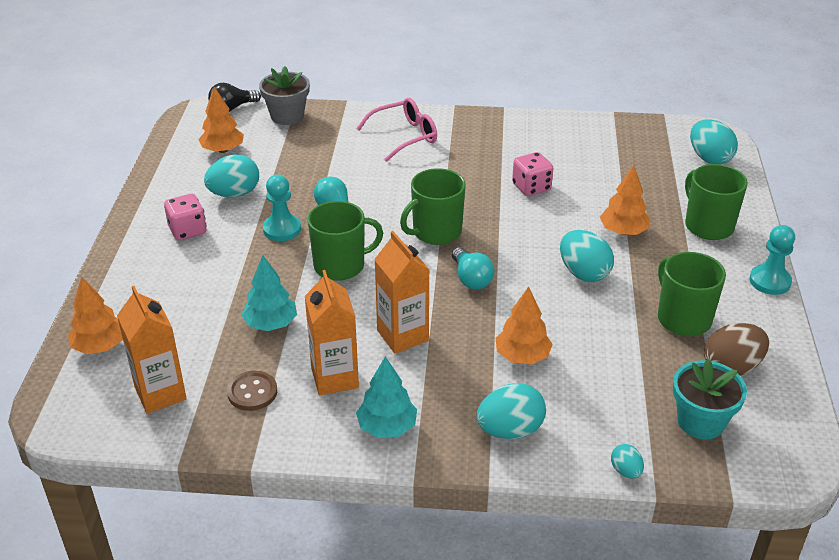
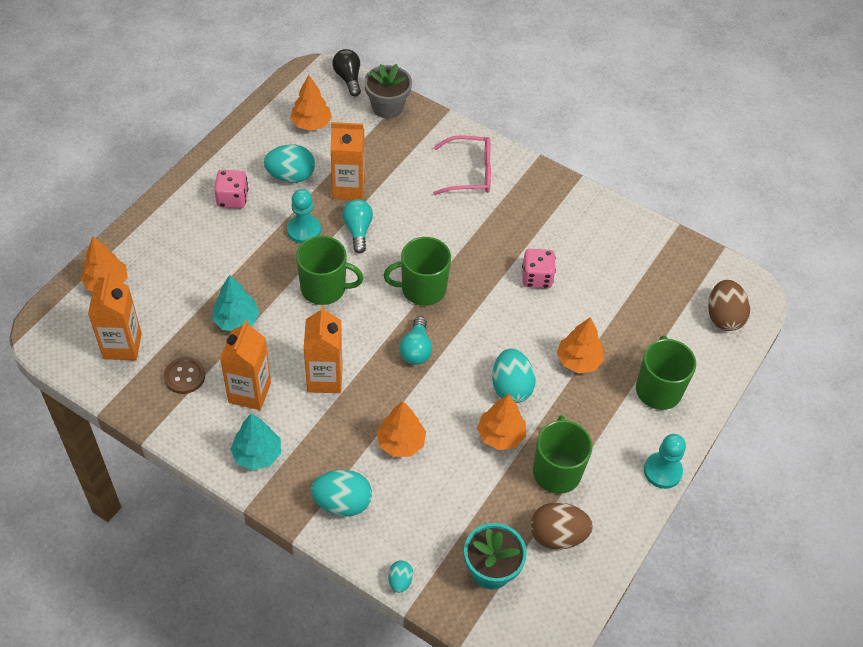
camera: 25 degrees right, 15 degrees up
black light bulb [208,83,261,112] -> black light bulb turned 75 degrees clockwise [332,49,361,97]
turquoise egg [690,119,738,164] -> brown egg [708,280,750,331]
none -> orange carton [331,122,364,200]
none -> orange tree [477,394,526,450]

